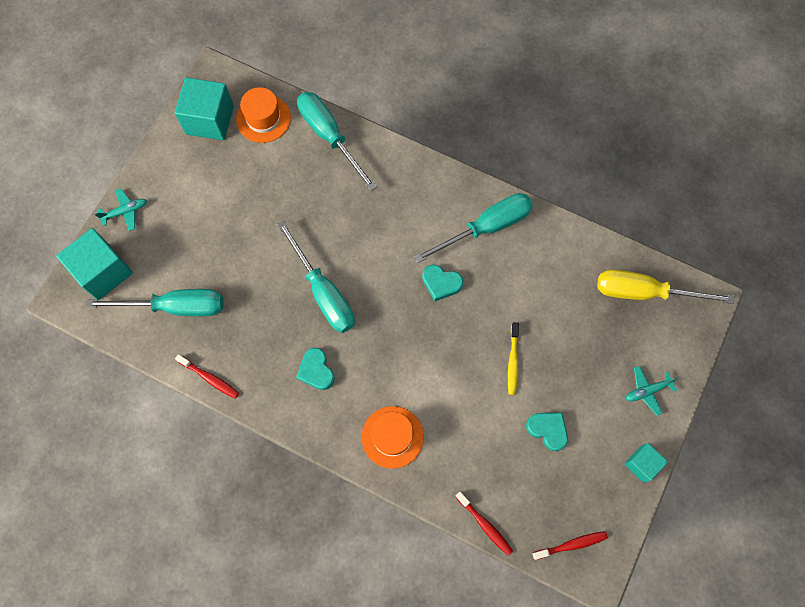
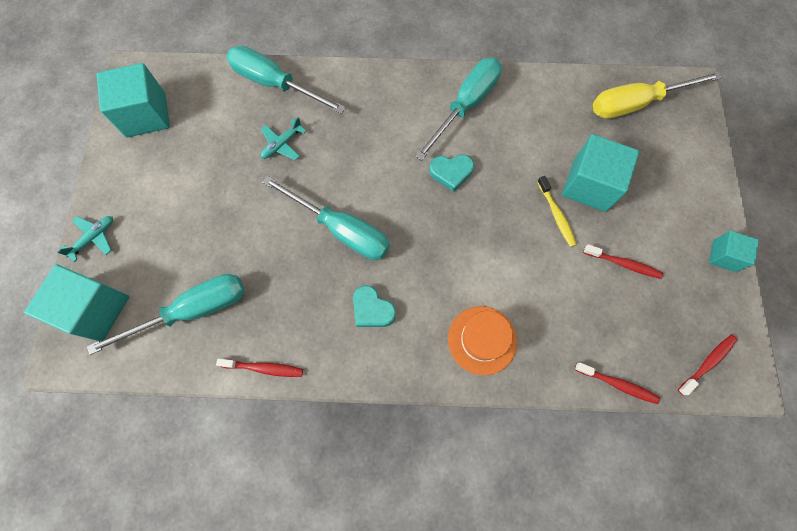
camera: 25 degrees left, 0 degrees up
orange hat [236,87,291,143] -> none
turquoise heart [526,413,568,451] -> red toothbrush [583,244,663,279]
turquoise plane [626,366,678,416] -> turquoise plane moved to [261,117,306,160]
none -> turquoise cube [562,134,640,212]

